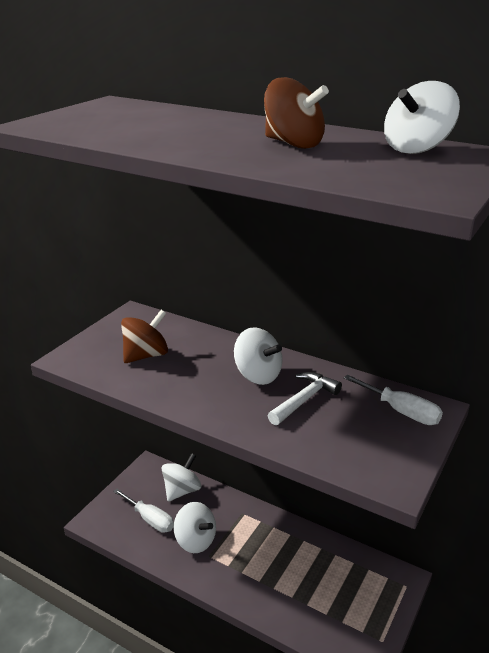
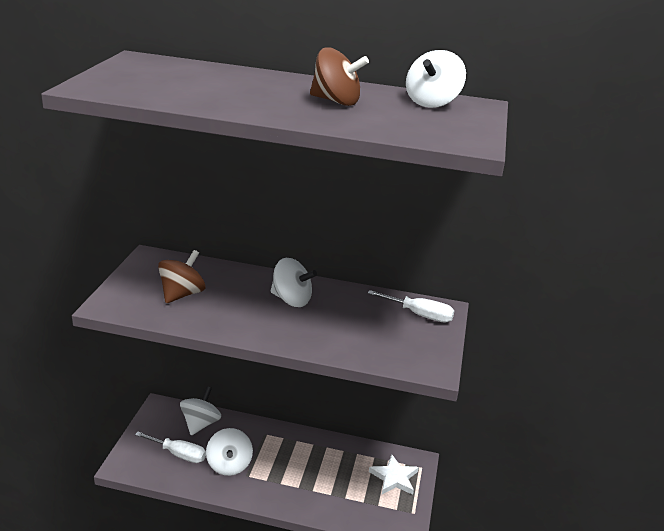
camera: 20 degrees left, 0 degrees up
white spinning top [174,502,216,553] -> white spinning top turned 60 degrees clockwise [206,428,253,476]
white hammer [268,372,342,425] -> none
none -> white star [369,454,419,495]

